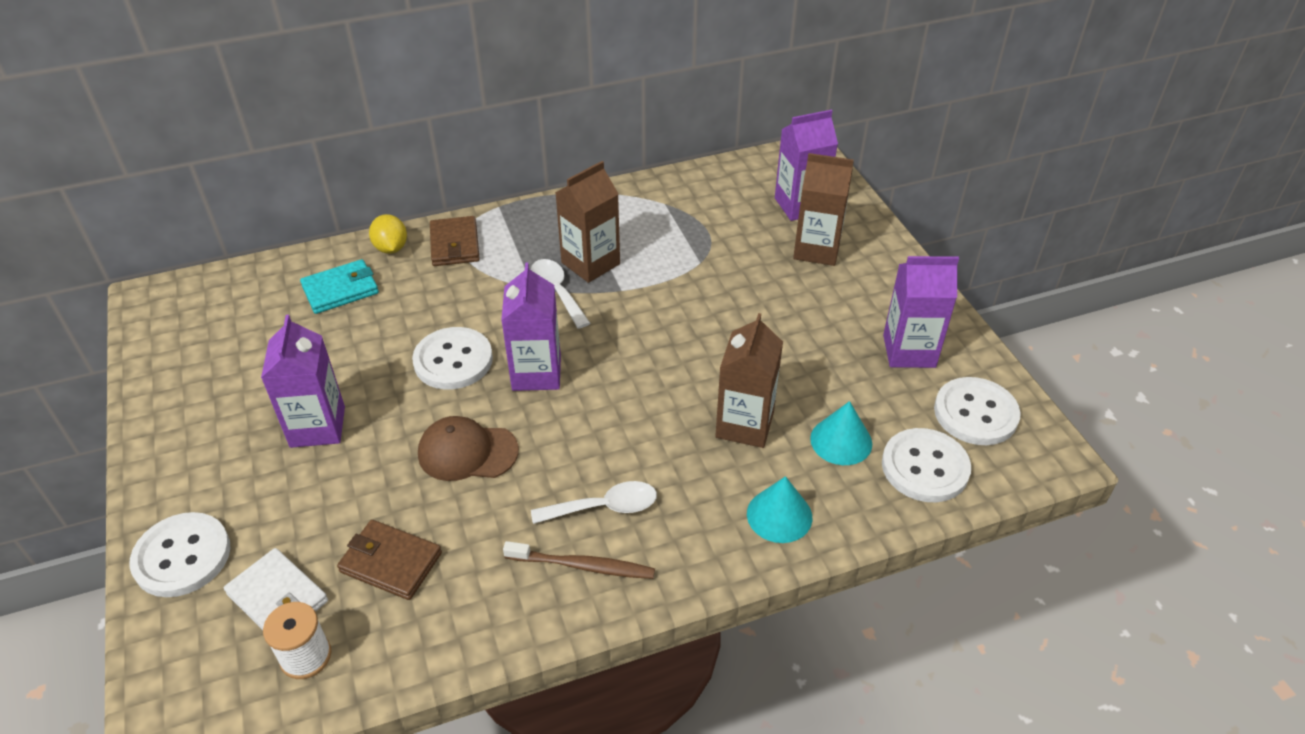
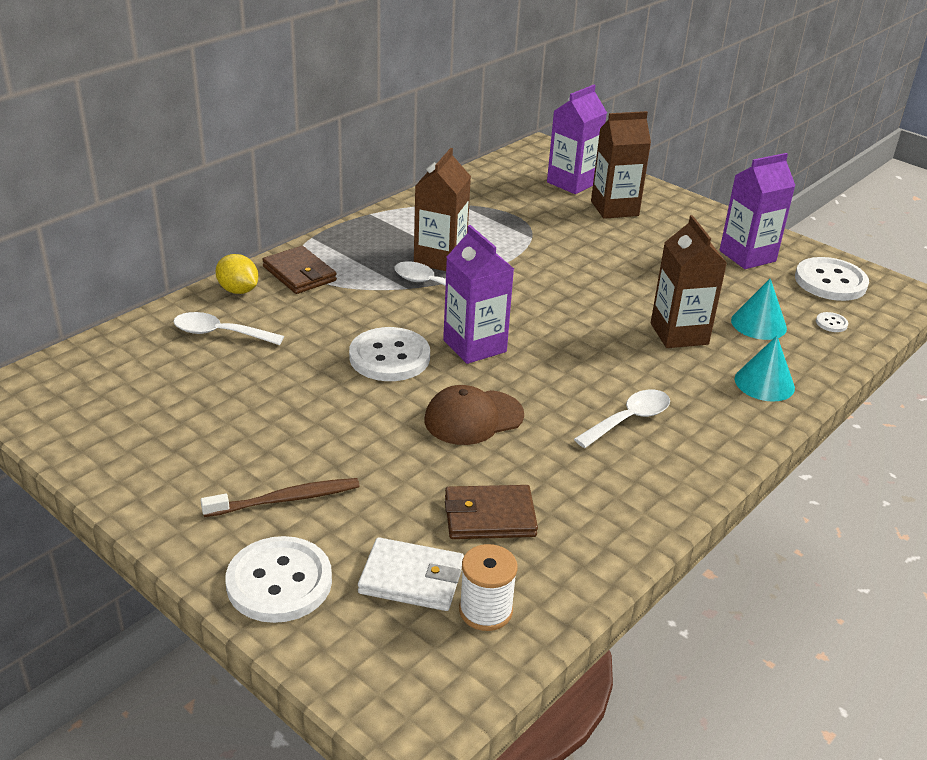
camera: 30 degrees left, 10 degrees down
purple carton [261,315,345,448] -> none
turquoise wallet [300,259,379,314] -> white spoon [173,312,284,345]
brown toothbrush [503,541,655,579] -> brown toothbrush moved to [201,478,360,517]
white button [882,428,971,502] -> white button [816,312,848,332], size x0.42

